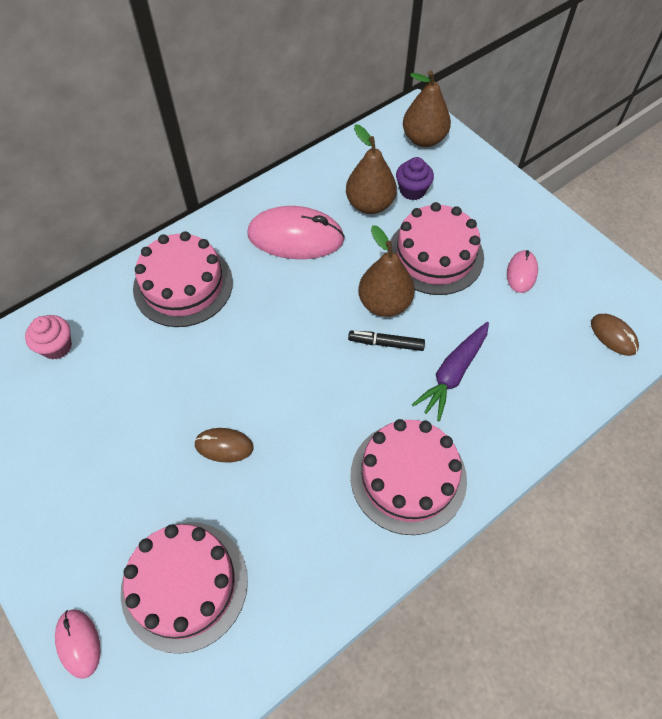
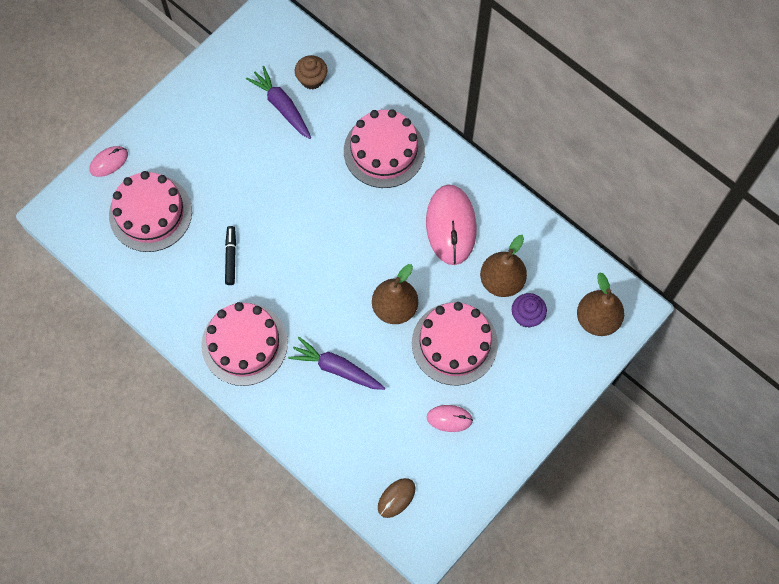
camera: 80 degrees right, 10 degrees up
pink cupcake [25,315,72,360] -> brown cupcake [295,55,327,89]
brown mouse [194,428,253,463] -> none
black marker [348,331,425,351] -> black marker moved to [225,226,236,285]
none -> purple carrot [246,66,311,139]

